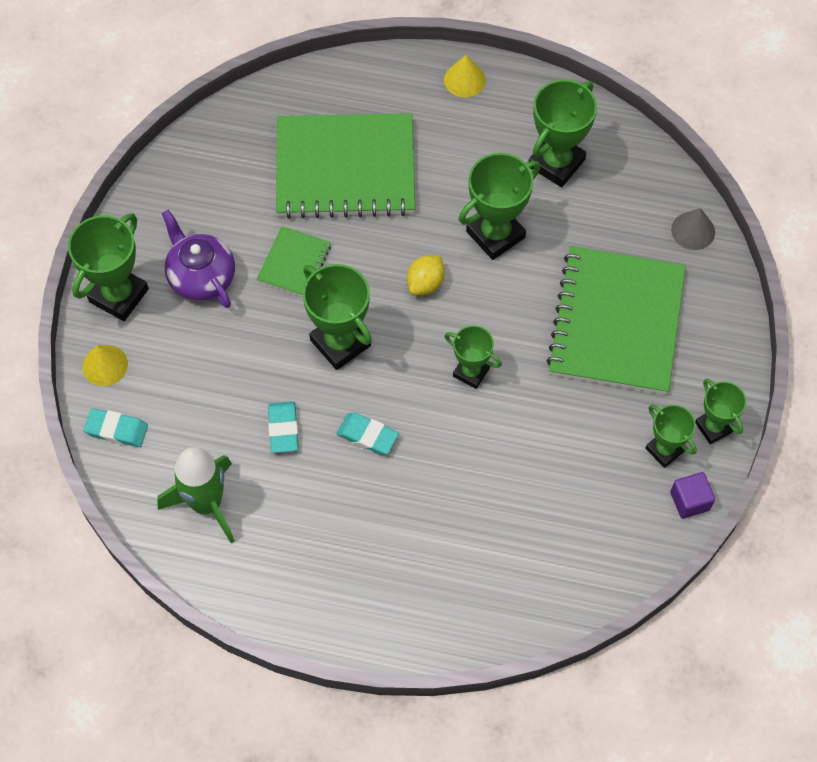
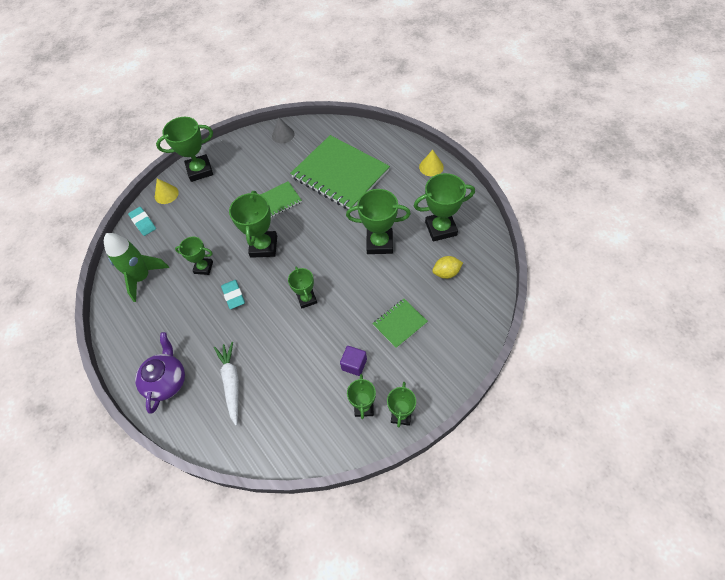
camera: 45 degrees right, 5 degrees down
purple teapot [162,210,235,308] -> purple teapot moved to [135,332,185,413]
turquoise eraser [268,401,299,453] -> green trophy [175,237,213,275]
yellow lemon [407,255,445,295] -> yellow lemon moved to [432,256,463,279]
green notebook [546,246,686,394] -> green notebook [372,299,428,348], size x0.47
purple cube [670,472,715,519] -> purple cube moved to [340,346,367,376]
grey cone [671,208,715,250] -> grey cone moved to [272,118,295,143]
none -> white carrot [214,342,239,426]

